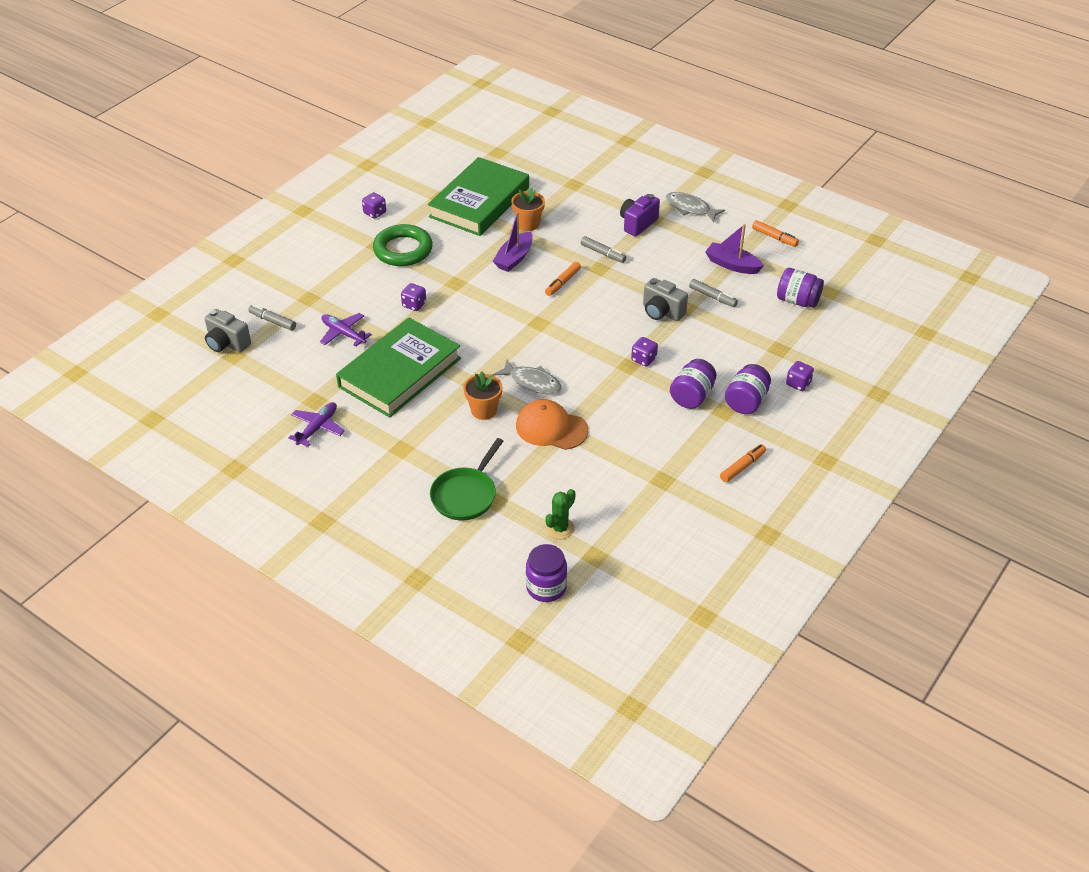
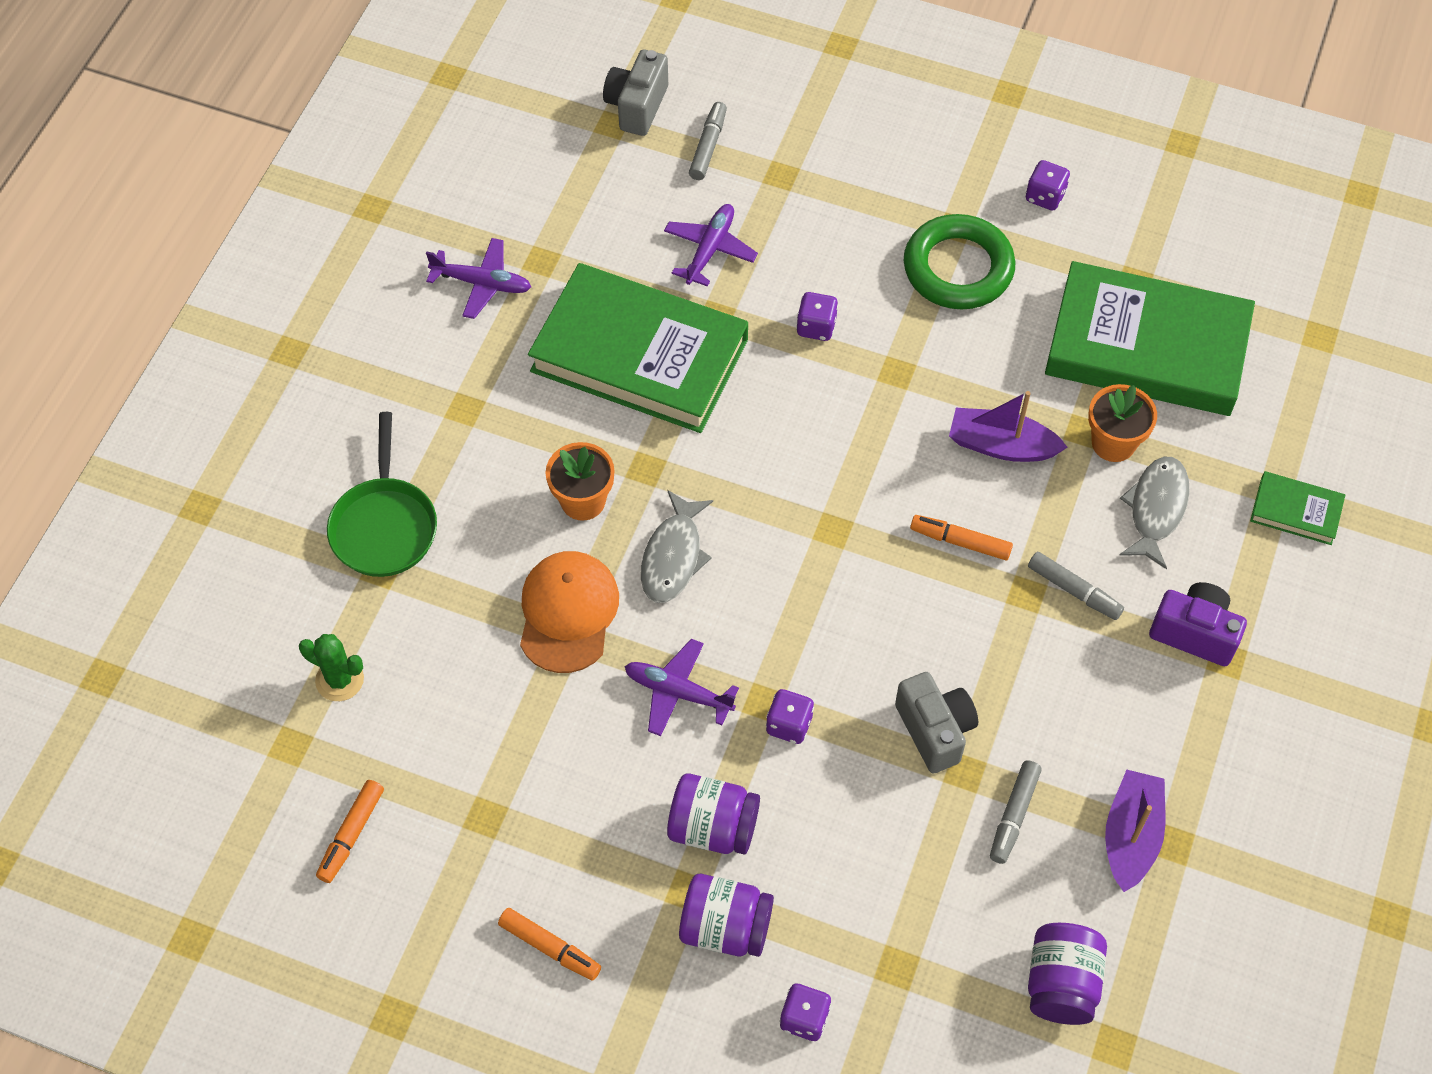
camera: 75 degrees right, 15 degrees up
green pan [430,438,503,520] -> green pan turned 105 degrees counterclockwise [327,412,437,577]
purple jar [526,544,567,602] -> none
grey marker [581,236,626,263] -> grey marker turned 75 degrees counterclockwise [1028,552,1124,620]
grey camera [643,278,688,321] -> grey camera turned 135 degrees clockwise [895,672,978,773]
grey fish [666,192,725,222] -> grey fish moved to [1119,457,1190,569]
orange marker [752,220,799,247] -> orange marker moved to [316,780,384,883]
none -> purple plane [624,639,739,736]
none -> green book [1250,471,1345,545]

